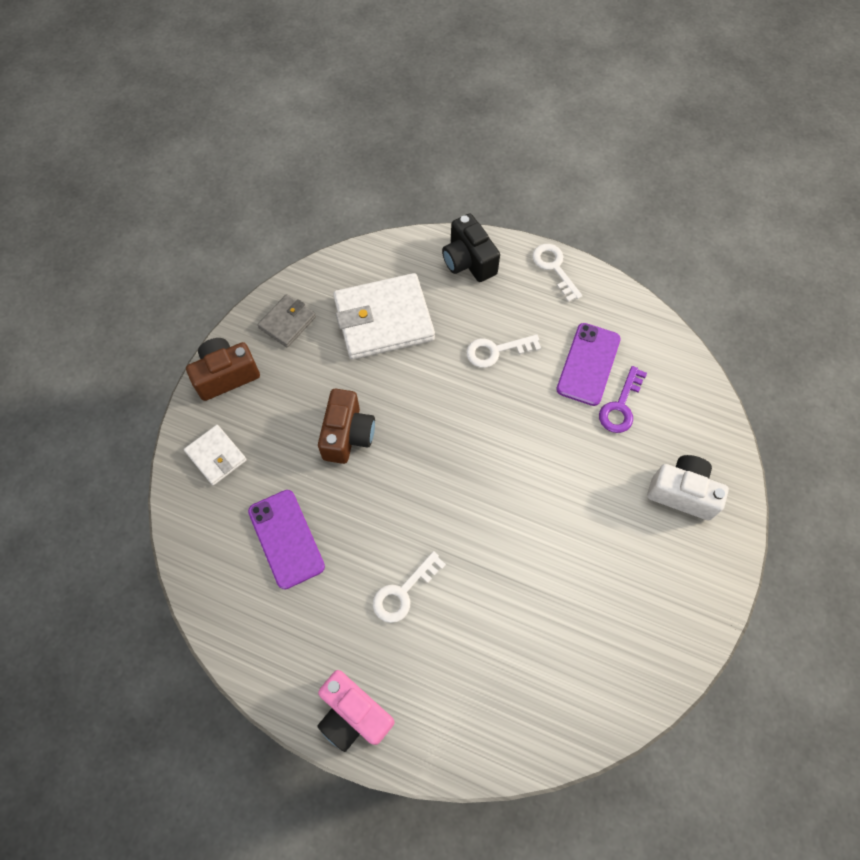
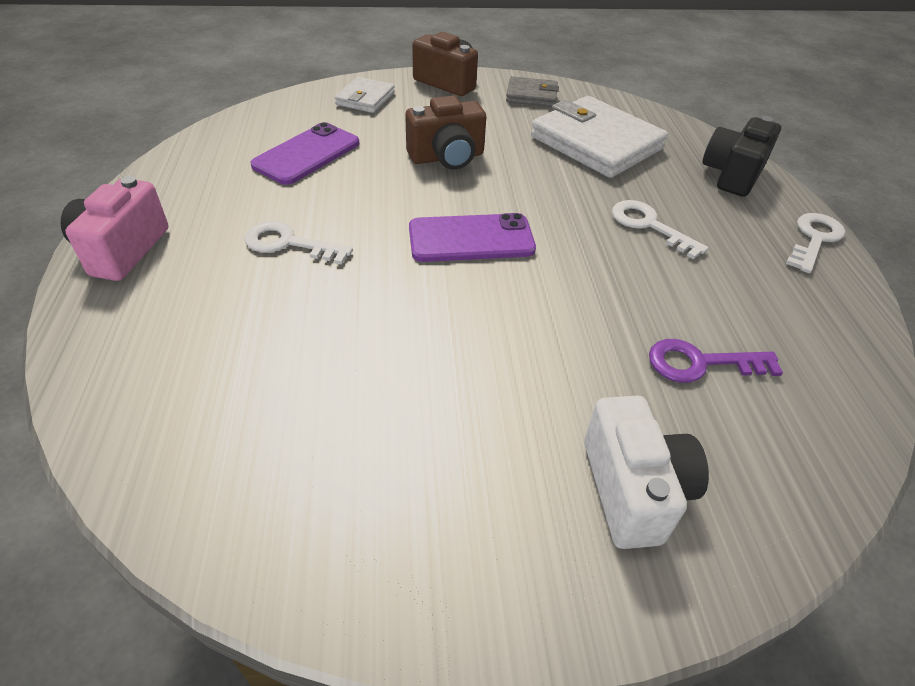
camera: 60 degrees right, 20 degrees down
purple phone [556,323,621,406] -> purple phone moved to [409,213,536,262]

